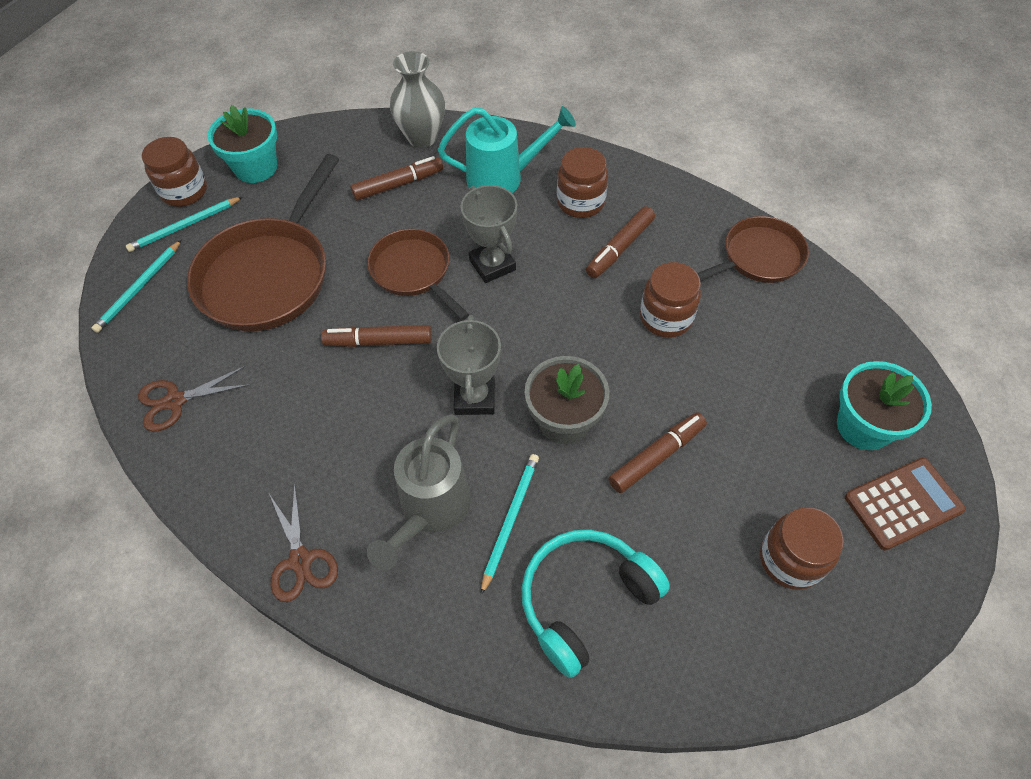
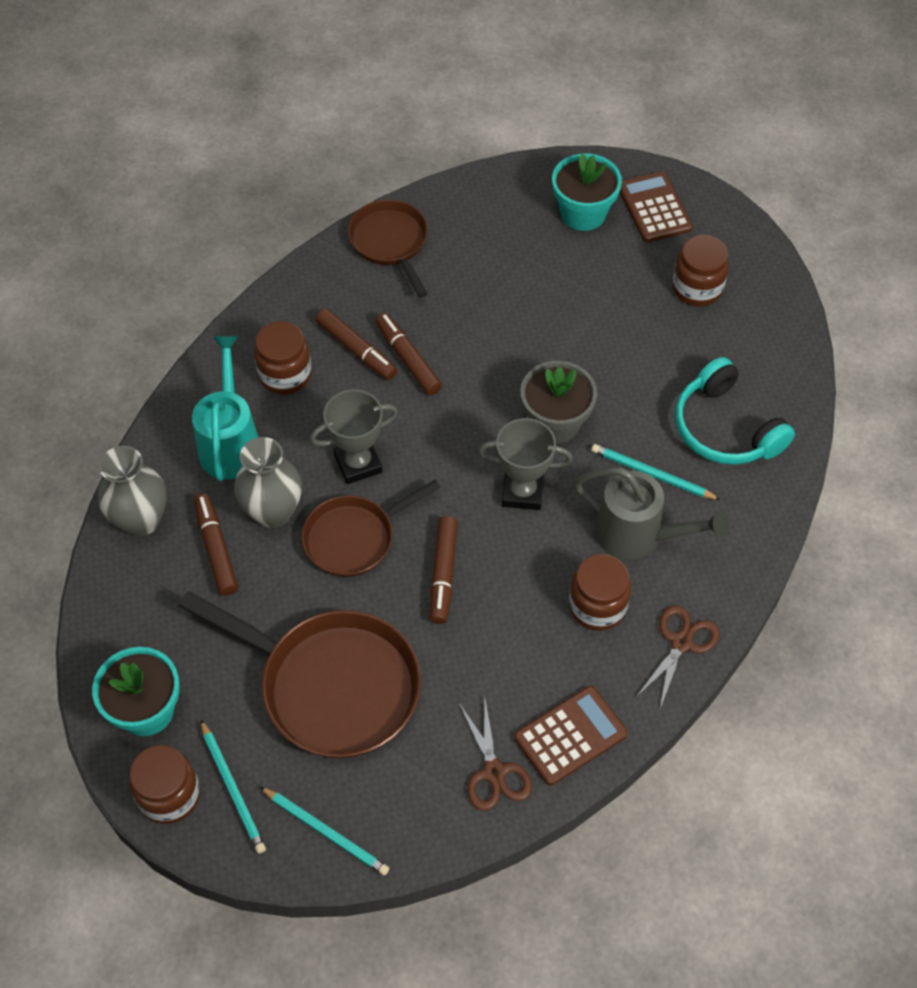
camera: 85 degrees left, 0 degrees up
brown scissors [269,483,338,602] -> brown scissors turned 45 degrees counterclockwise [636,605,720,708]
brown marker [609,412,707,493] -> brown marker moved to [375,313,442,395]
brown jar [640,262,701,338] -> brown jar moved to [569,554,631,631]
none -> grey vase [234,437,302,528]
none -> brown calculator [514,686,628,786]

